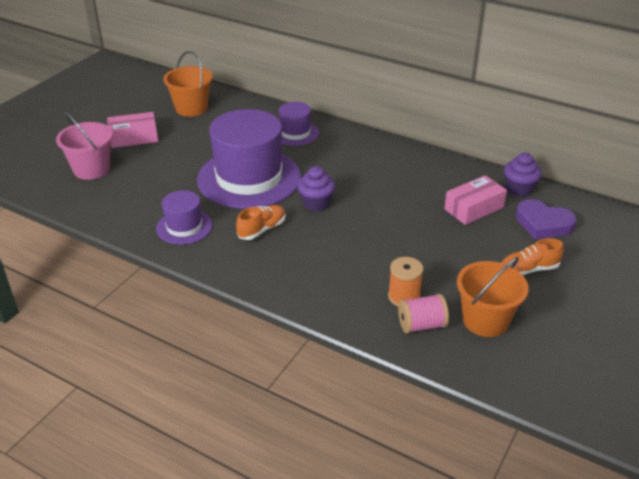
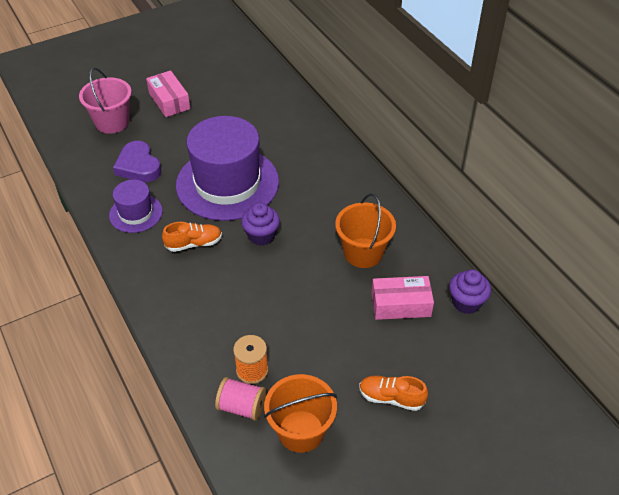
camera: 30 degrees right, 10 degrees up
pink box [107,112,158,148] -> pink box turned 45 degrees clockwise [146,70,190,117]
orange bucket [163,51,213,117] -> orange bucket moved to [335,193,396,268]
purple hat [279,102,319,146] -> none
purple heart [516,199,577,239] -> purple heart moved to [113,141,161,182]

